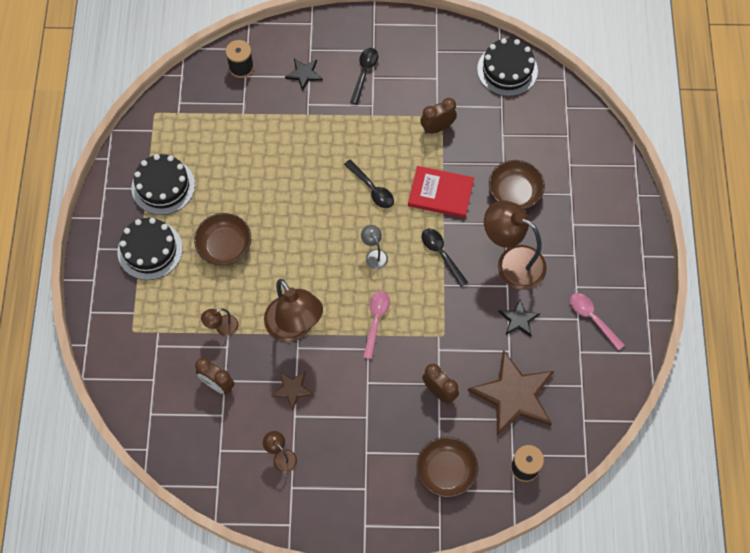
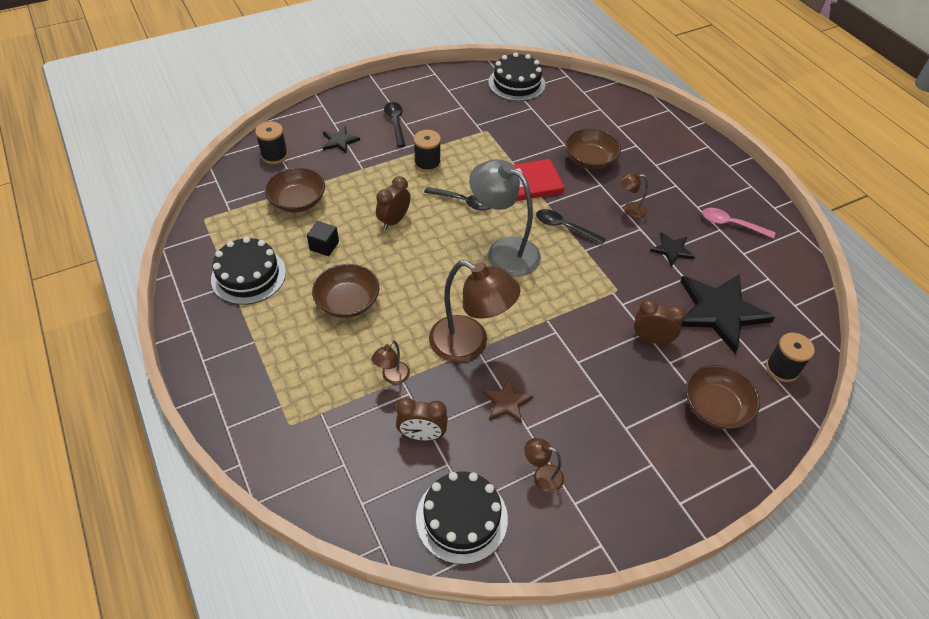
camera: 30 degrees left, 15 degrees down
black cake [117,218,183,280] -> black cake moved to [416,471,508,565]
grey lamp [361,225,388,269] -> grey lamp [469,159,541,277], size x2.19
pink spoon [363,291,390,359] -> none
brown clock [420,98,457,134] -> brown clock moved to [376,176,410,230]
brown star [468,350,554,437] -> black star [680,274,775,353]
brown lamp [484,200,547,290] -> brown lamp [620,173,648,218], size x0.46
none -> brown bowl [265,167,325,212]
none -> black cube [307,221,339,256]
none -> black spool [414,130,441,172]

